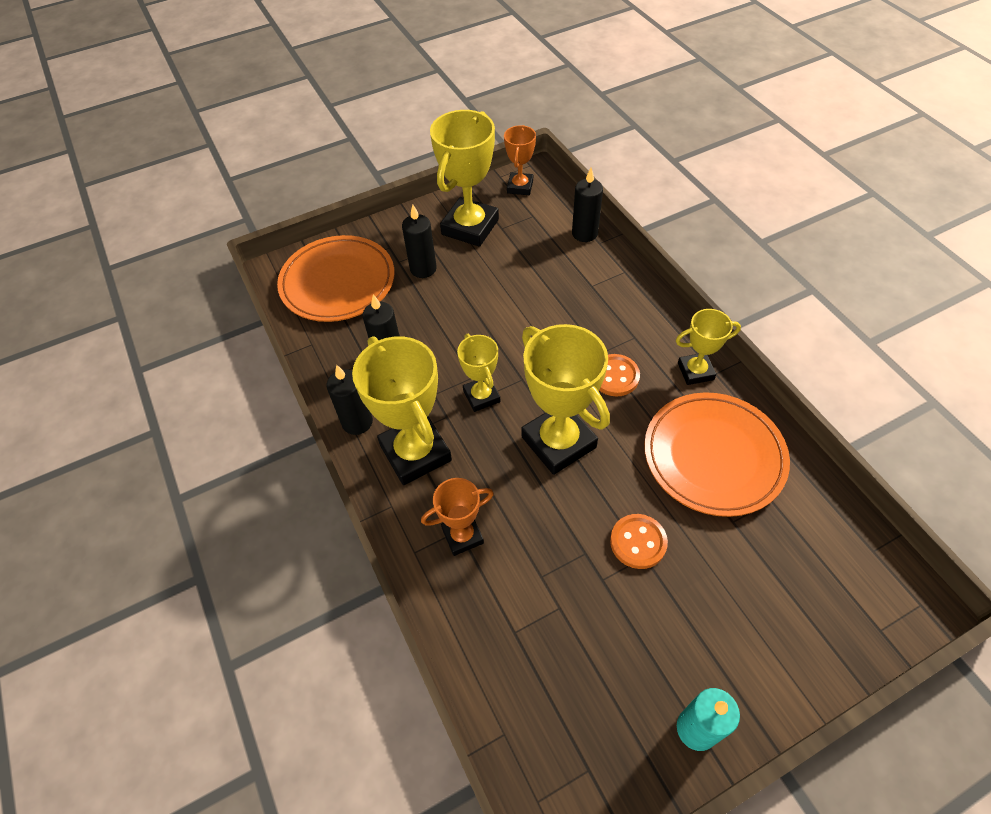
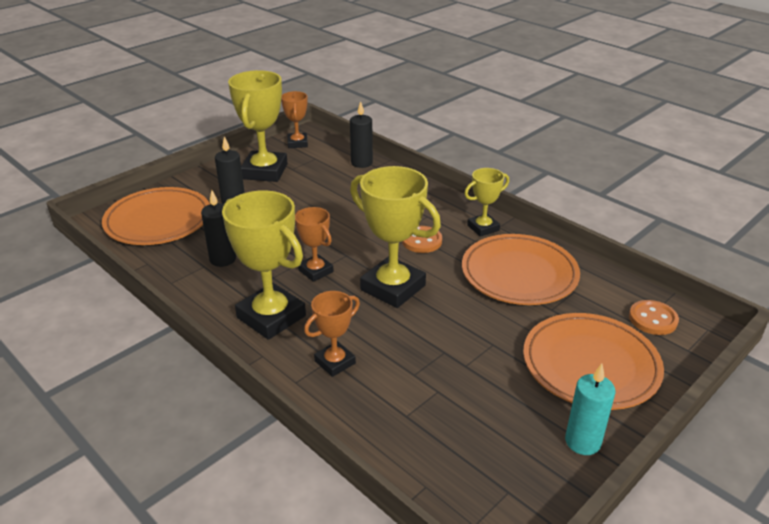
camera: 20 degrees left, 20 degrees down
black candle [327,365,373,435] -> none
yellow trophy [457,334,500,412] -> orange trophy [295,207,334,282]
orange button [610,514,668,569] -> orange button moved to [629,300,679,335]
none -> orange plate [523,313,664,410]

